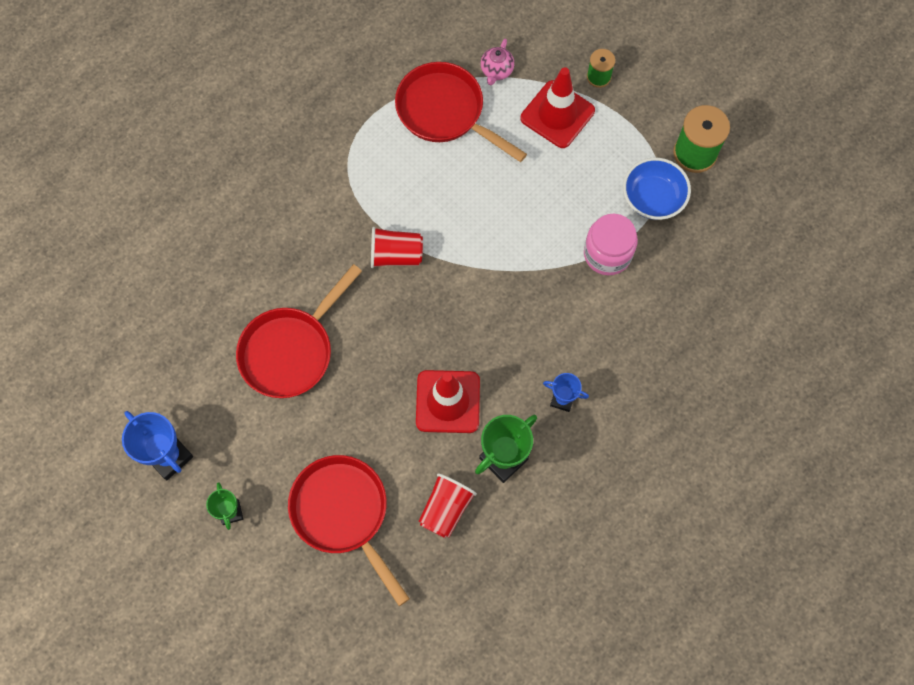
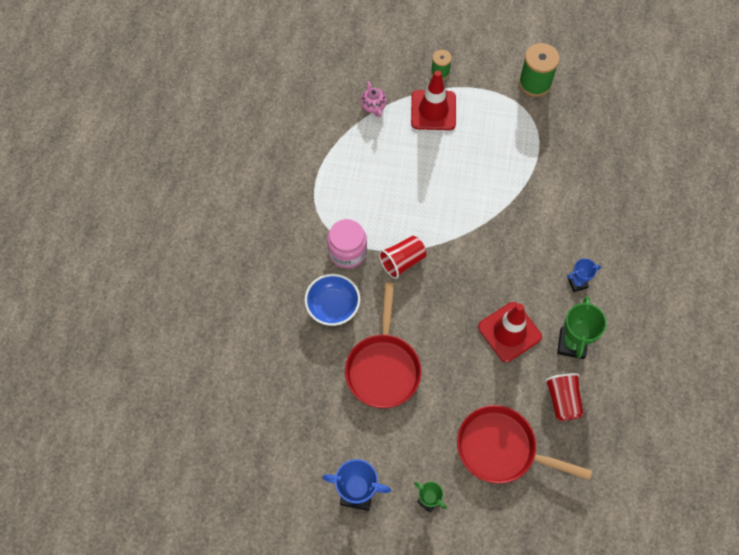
camera: 35 degrees left, 5 degrees down
red pan [395,62,527,162] -> none
pink jar [584,214,638,275] -> pink jar moved to [327,219,367,268]
blue bowl [623,158,691,220] -> blue bowl moved to [305,274,360,326]

